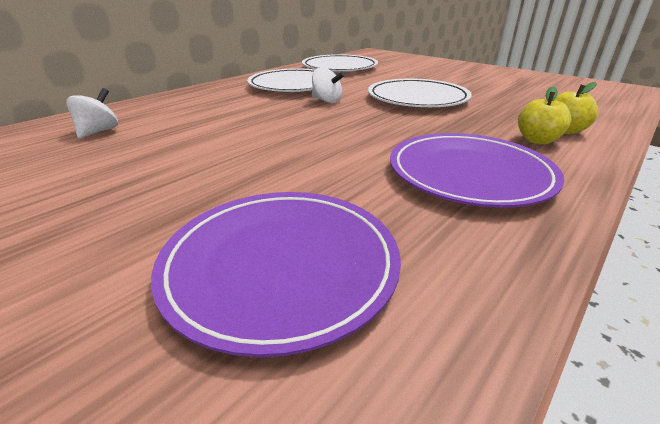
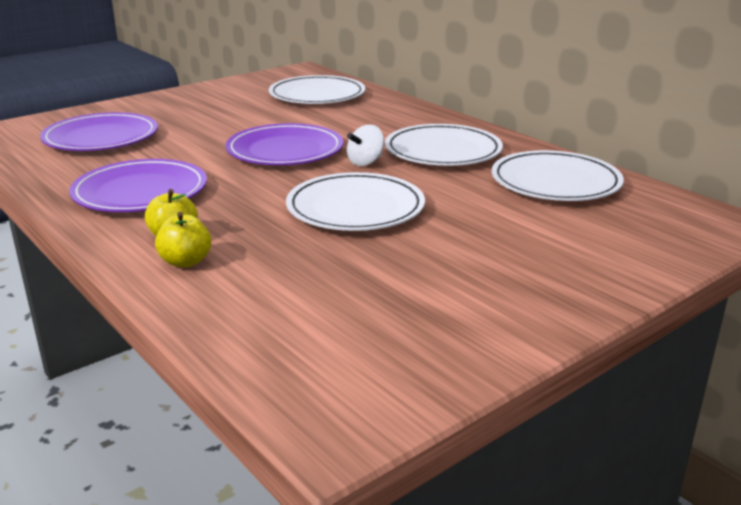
camera: 100 degrees right, 5 degrees down
white spinning top [66,88,118,139] -> white plate [269,75,365,104]
none -> purple plate [226,123,343,165]

